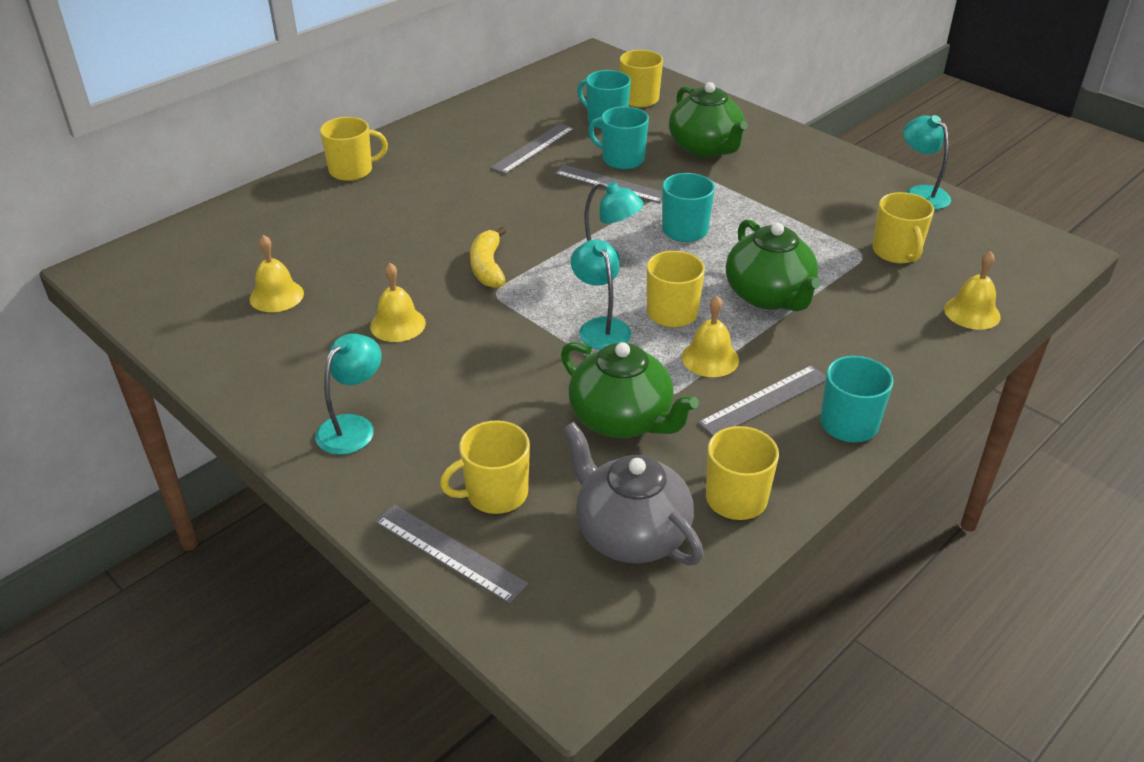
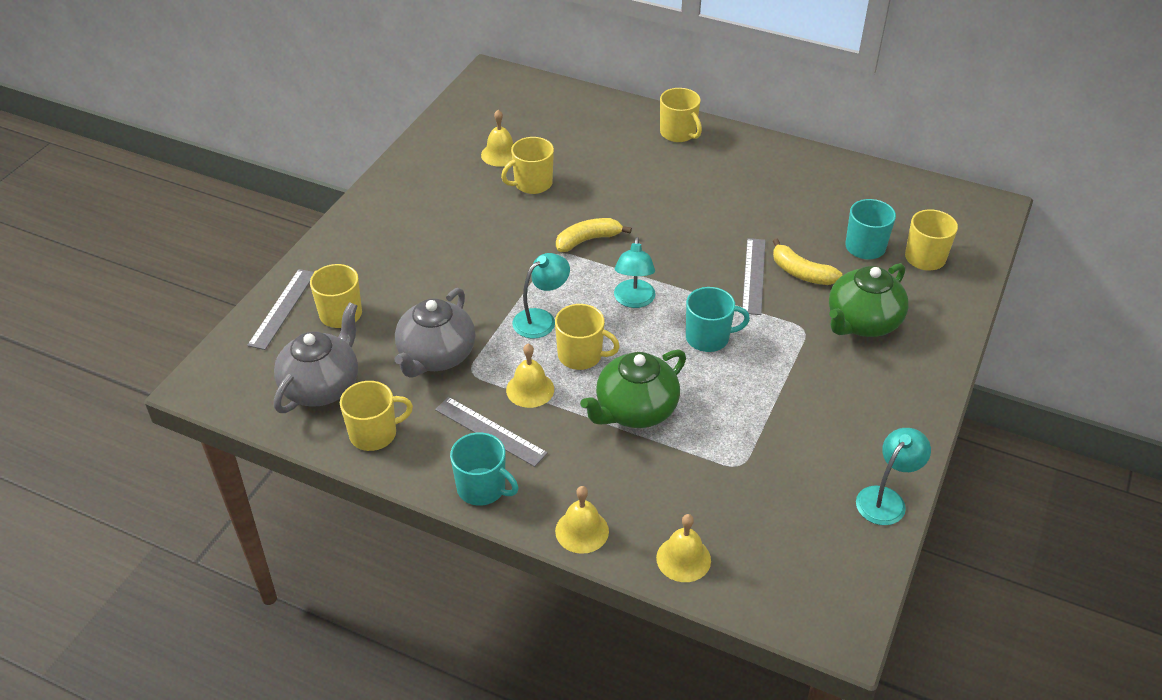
camera: 70 degrees right, 5 degrees up
turquoise lamp [315,334,381,455] -> none
yellow bell [370,263,426,342] -> yellow bell moved to [555,486,609,554]
grey ruler [490,123,575,174] -> none
green teapot [561,342,699,438] -> grey teapot [394,288,476,377]
turquoise mug [588,106,649,169] -> yellow banana [773,239,843,285]
yellow mug [873,192,934,264] -> yellow mug moved to [501,137,554,194]

